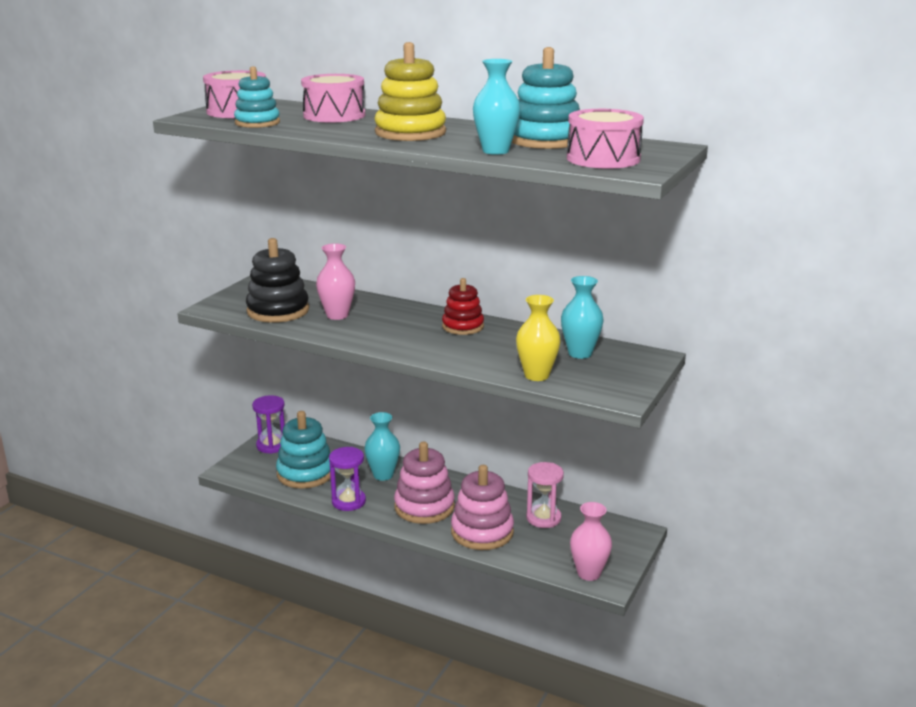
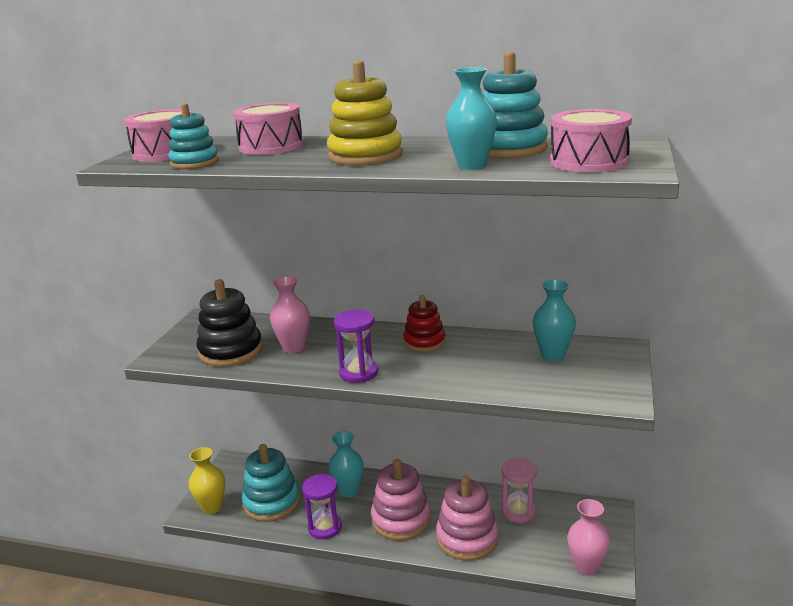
camera: 10 degrees left, 0 degrees up
purple hourglass [252,395,285,454] -> purple hourglass moved to [334,310,378,383]
yellow vase [516,295,561,381] -> yellow vase moved to [189,447,225,514]

